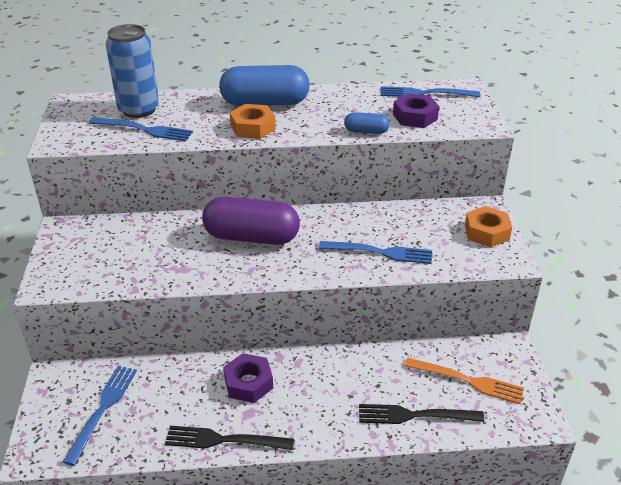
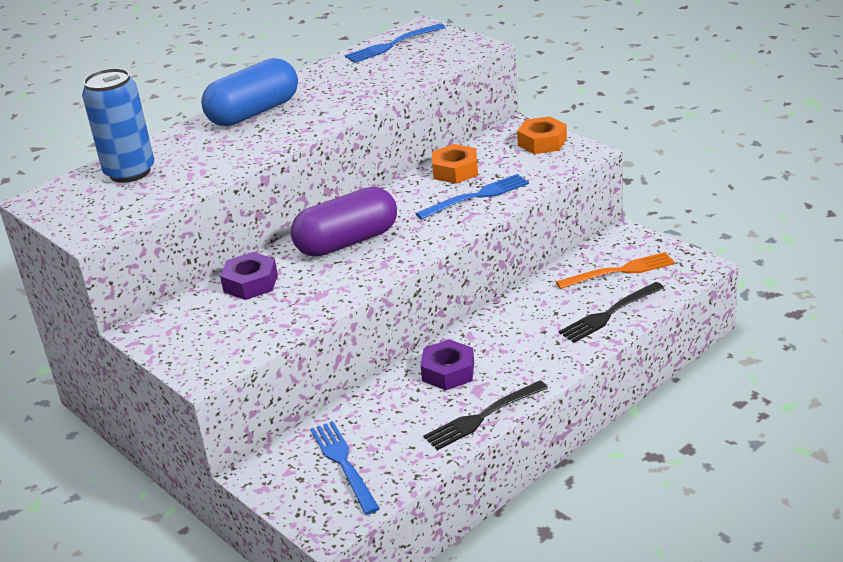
camera: 35 degrees left, 5 degrees down
blue fork [89,117,193,141] -> none
orange nut [230,104,276,139] -> orange nut moved to [432,144,478,184]
blue capsule [344,112,390,134] -> none
purple nut [393,93,439,128] -> purple nut moved to [220,252,278,300]

